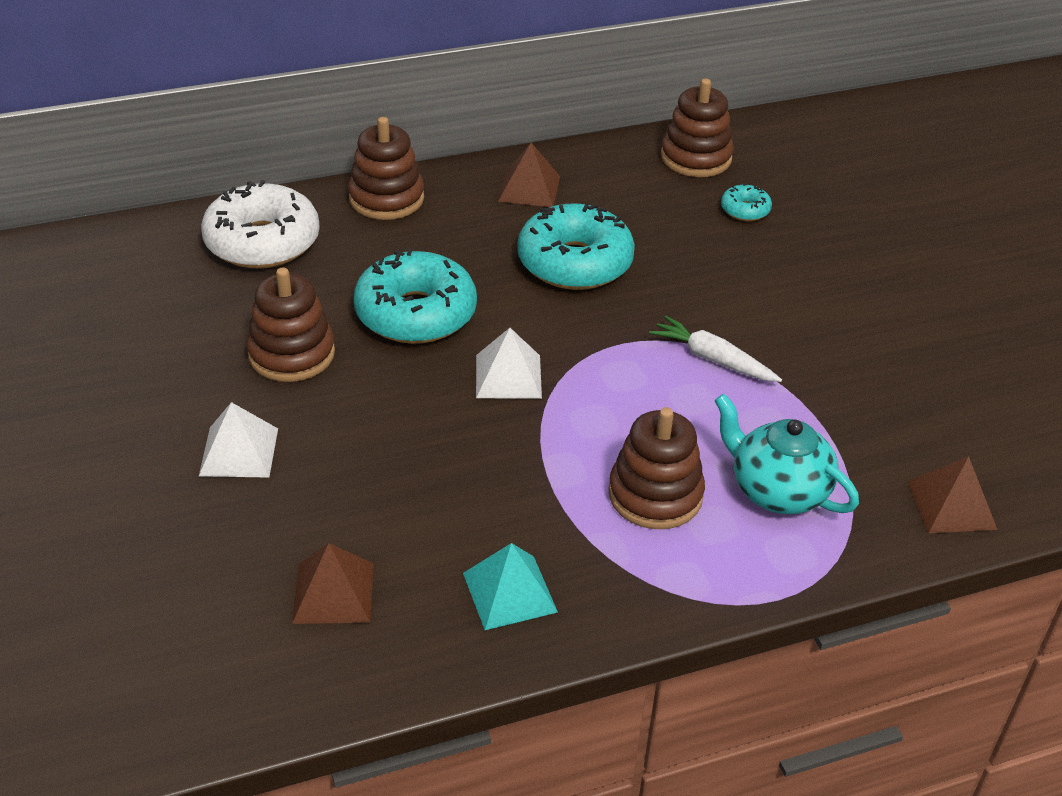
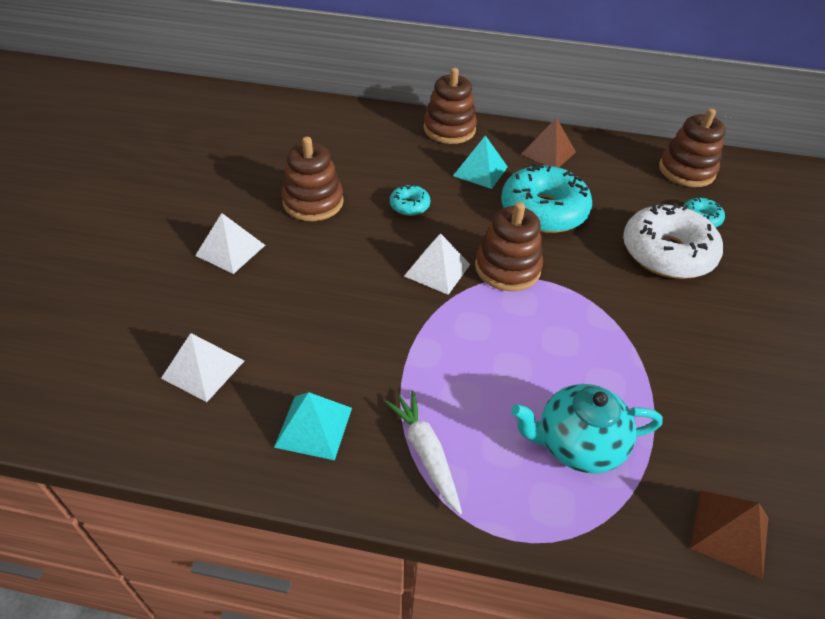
camera: 30 degrees right, 5 degrees up
white donut [201,180,320,269] -> white donut moved to [623,203,723,279]
brown pyramid [292,543,374,624] -> white pyramid [161,333,244,402]
turquoise donut [354,248,477,344] -> turquoise donut [390,184,430,216], size x0.46
brown stacking toy [608,407,705,529] -> brown stacking toy moved to [475,202,543,291]
white carrot [649,316,782,382] -> white carrot moved to [385,391,462,515]
turquoise teapot [714,394,859,514] -> turquoise teapot turned 75 degrees counterclockwise [511,384,663,474]
none -> turquoise pyramid [453,135,508,189]

